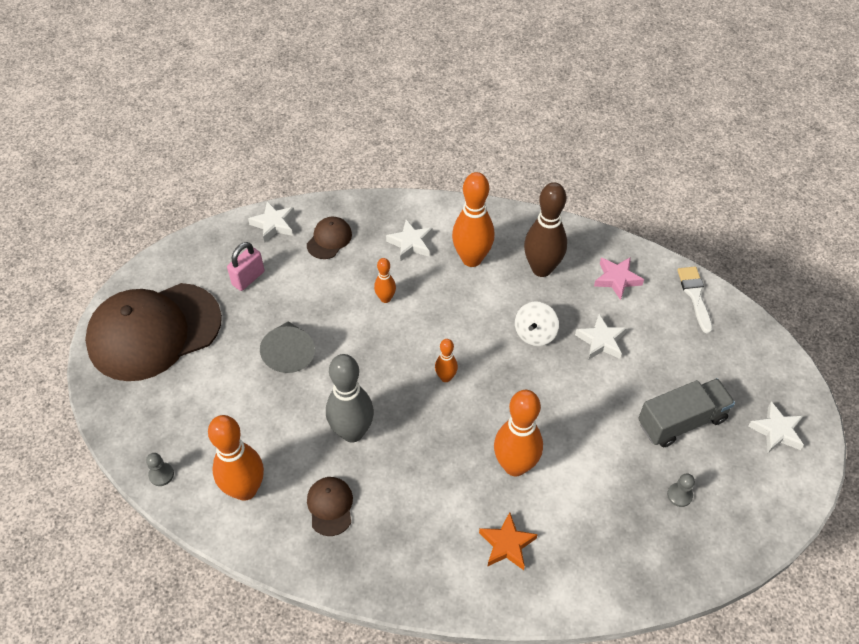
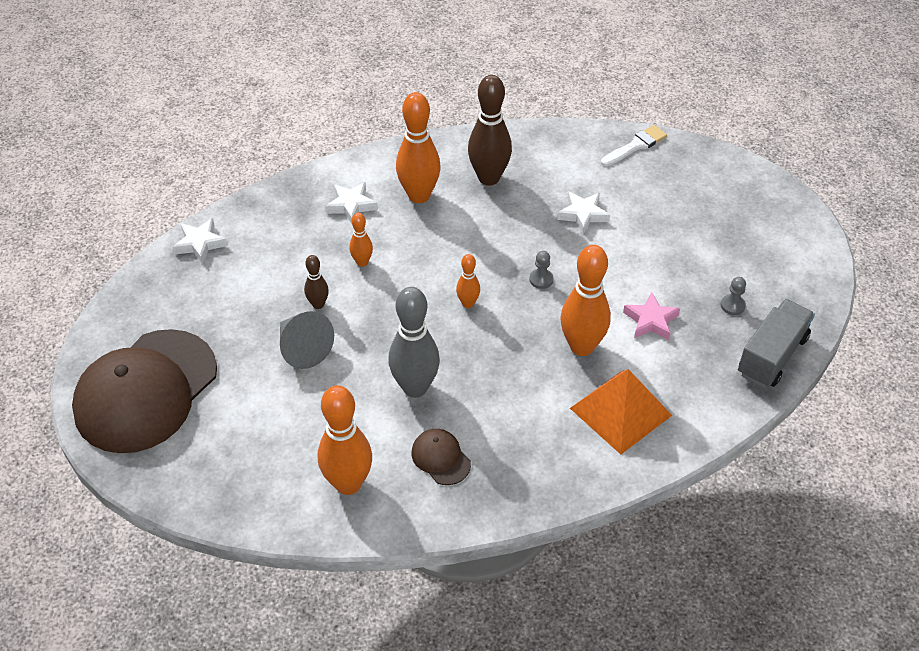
camera: 30 degrees left, 5 degrees down
grey pawn [146,453,174,486] -> grey pawn moved to [529,251,553,289]
pink padlock [227,242,264,291] -> none
brown cap [307,217,352,259] -> none
orange star [479,512,538,570] -> orange pyramid [570,369,672,454]
white spinning top [515,301,559,346] -> none
pink star [594,257,644,300] -> pink star moved to [623,292,680,340]
grey truck [638,378,735,447] -> grey truck moved to [738,299,815,388]
white brush [677,266,713,333] -> white brush turned 90 degrees clockwise [601,125,667,166]
white star [748,402,804,453] -> none
none -> brown bowling pin [304,255,329,309]

